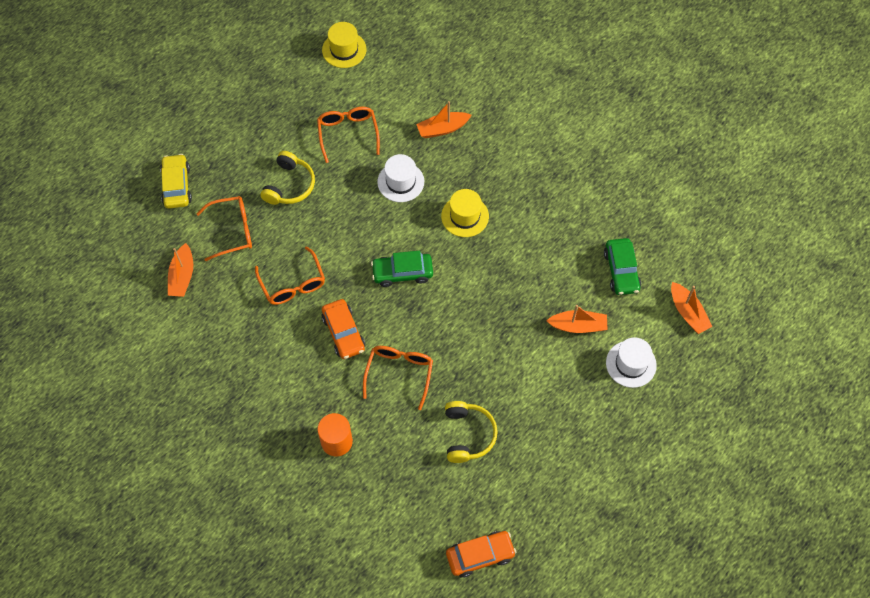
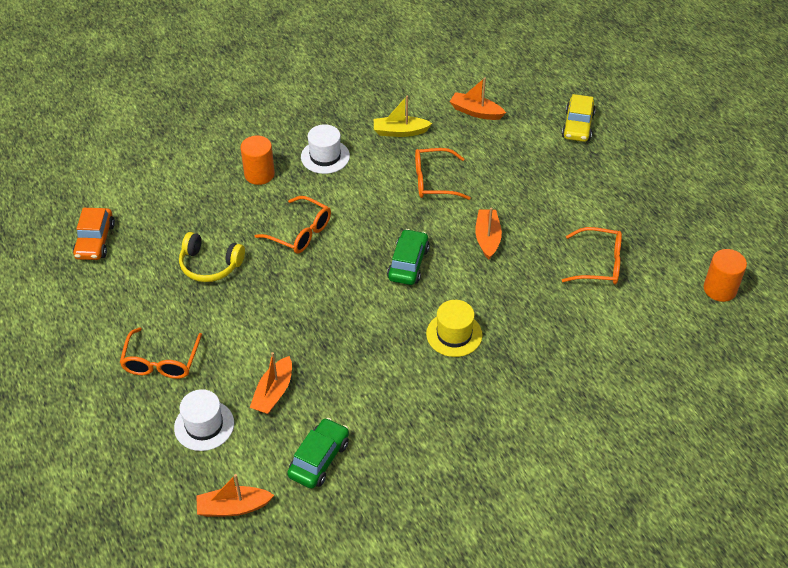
camera: 110 degrees right, 15 degrees down
yellow car [160,154,192,209] -> yellow car turned 90 degrees clockwise [562,94,596,142]
orange glasses [196,196,252,261] -> orange glasses moved to [120,327,202,379]
yellow headphones [261,151,315,205] -> none
yellow hat [322,22,367,68] -> orange cylinder [703,249,747,302]
orange car [322,299,365,359] -> none
white hat [377,154,424,202] -> white hat moved to [301,124,350,174]
orange boat [416,101,472,138] -> orange boat moved to [475,208,502,260]
green car [604,238,641,295] -> green car turned 105 degrees clockwise [287,418,349,489]
none -> yellow boat [374,95,432,137]

